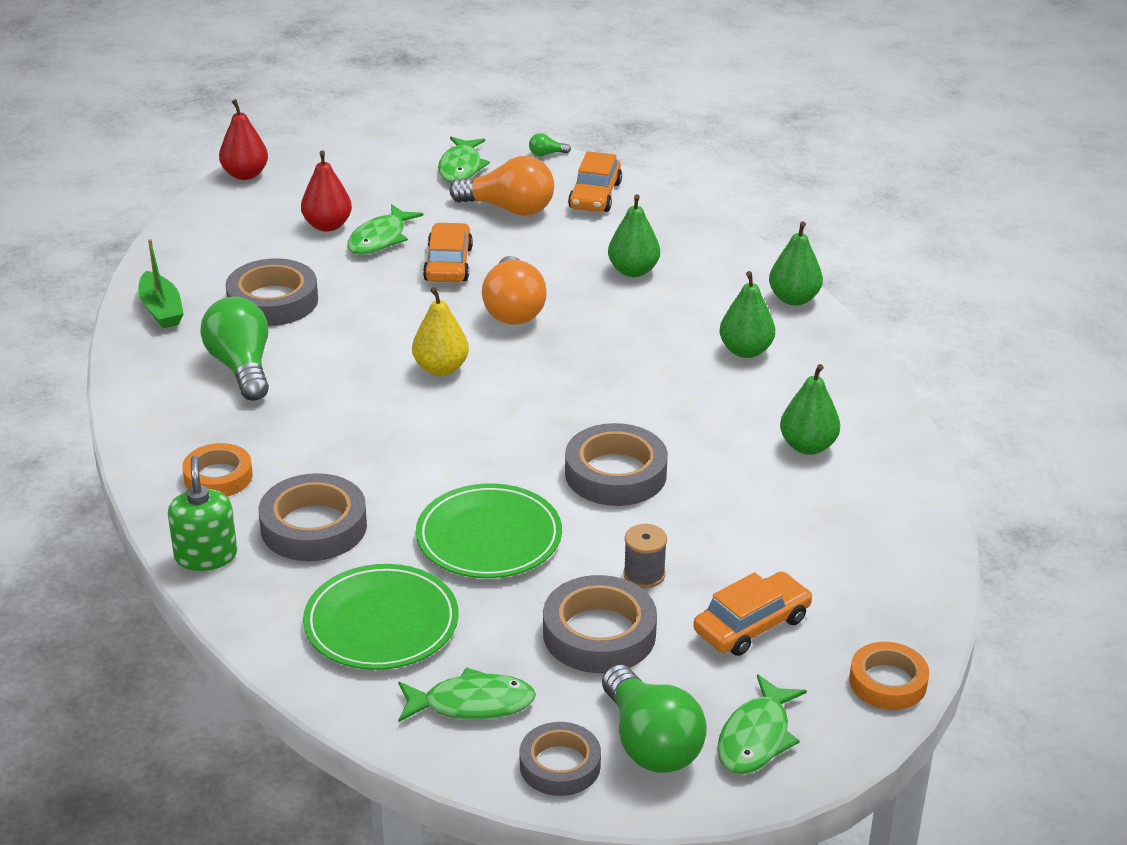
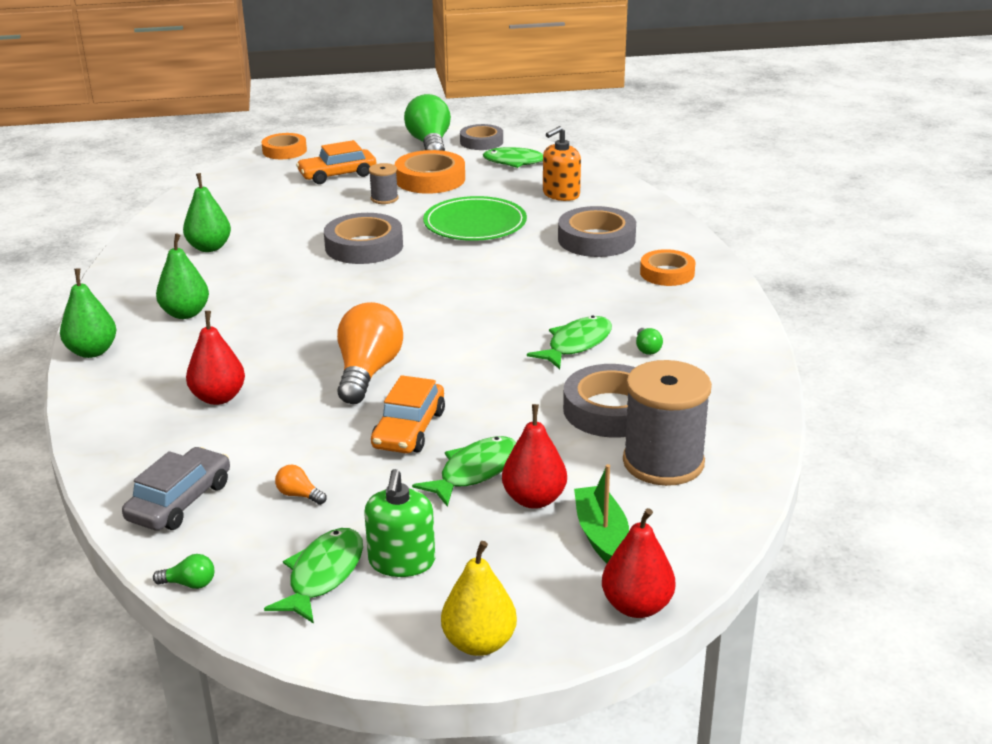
camera: 165 degrees left, 5 degrees down
green boat [138,239,184,328] -> green boat moved to [574,464,629,563]
green soap dispenser [168,455,237,571] -> green soap dispenser moved to [364,469,435,577]
green light bulb [200,297,269,401] -> green light bulb [636,328,663,355], size x0.41
green plate [303,564,459,670] -> orange soap dispenser [543,126,581,201]
yellow pear [412,287,469,376] -> yellow pear moved to [441,541,517,656]
orange light bulb [449,156,554,216] -> orange light bulb [275,465,327,505], size x0.41
grey tape [543,575,657,673] -> orange tape [395,150,465,194]
orange car [568,151,622,212] -> grey car [122,447,230,531]
green pear [608,194,660,277] -> red pear [186,311,245,405]
green fish [717,674,807,774] -> green fish moved to [527,315,612,369]
none -> grey spool [623,360,712,486]

